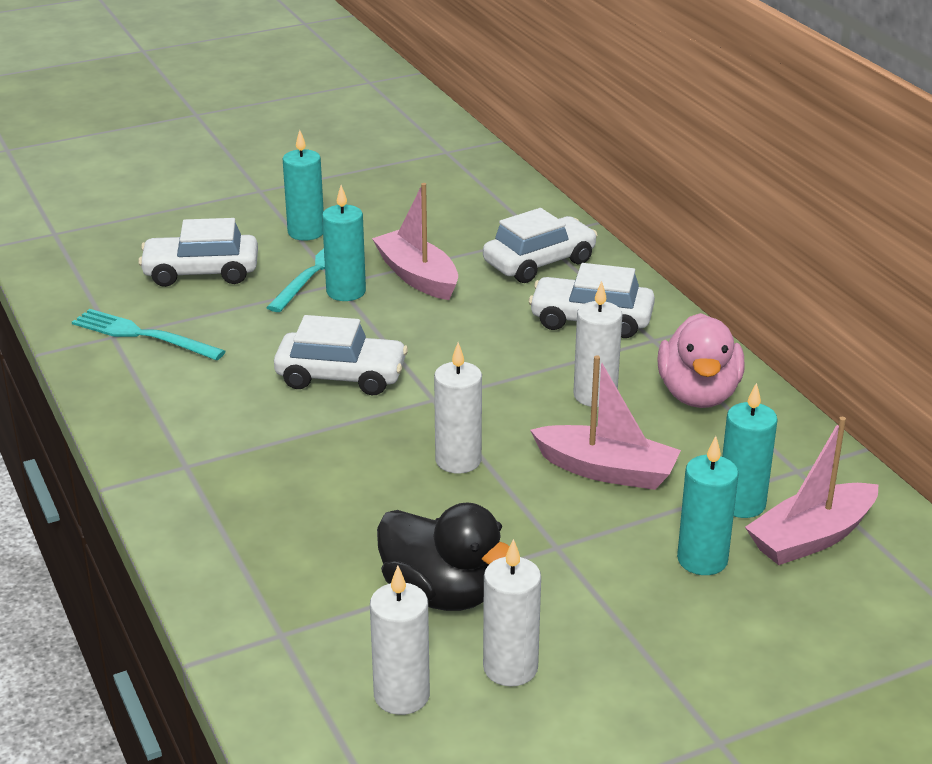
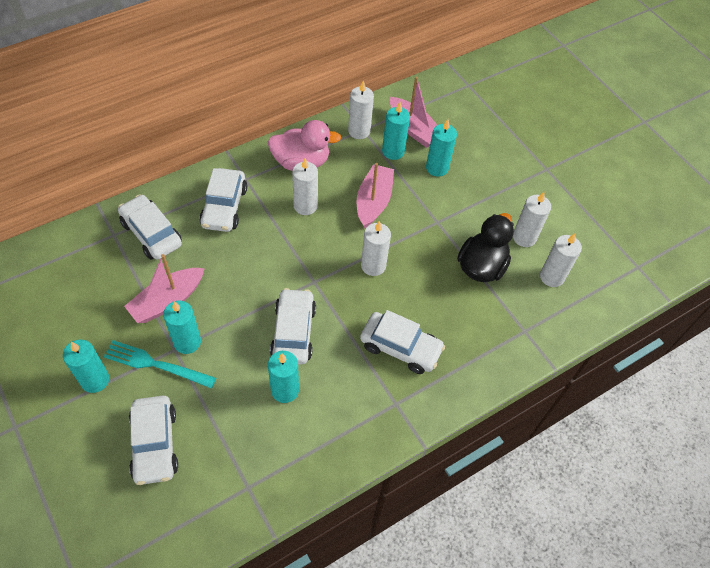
camera: 100 degrees left, 25 degrees up
turquoise fork [72,309,226,361] -> none
none -> turquoise candle [268,351,299,403]
none -> white candle [348,81,374,139]
none -> white car [360,310,445,374]

